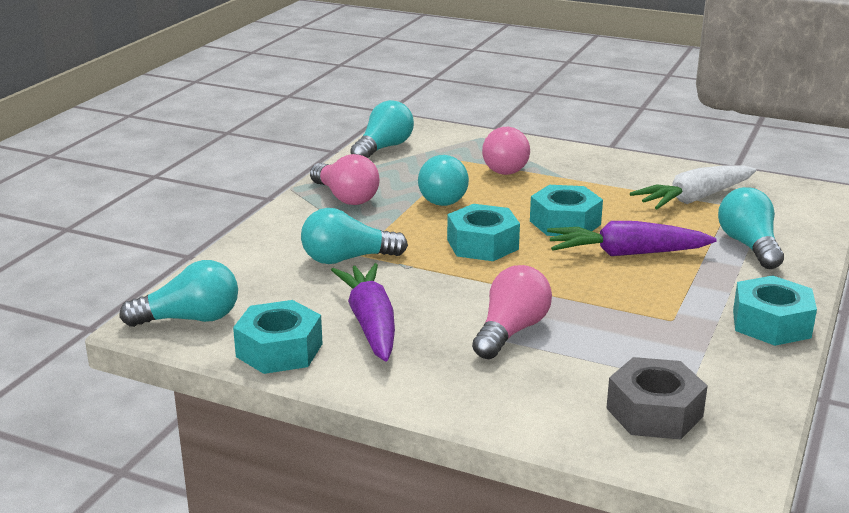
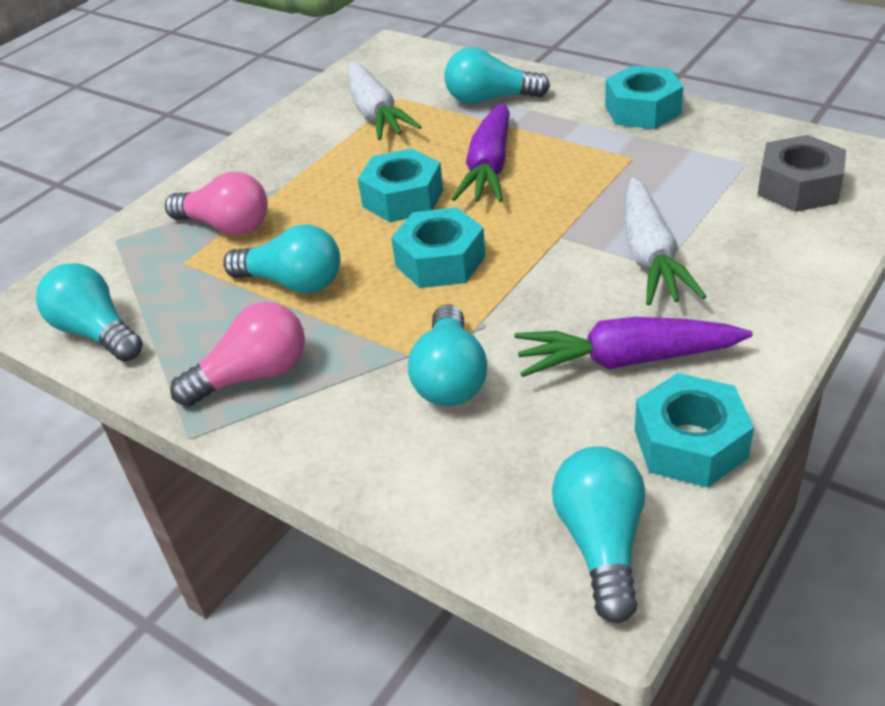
camera: 75 degrees left, 15 degrees up
pink light bulb [472,265,552,359] -> white carrot [624,177,707,305]

